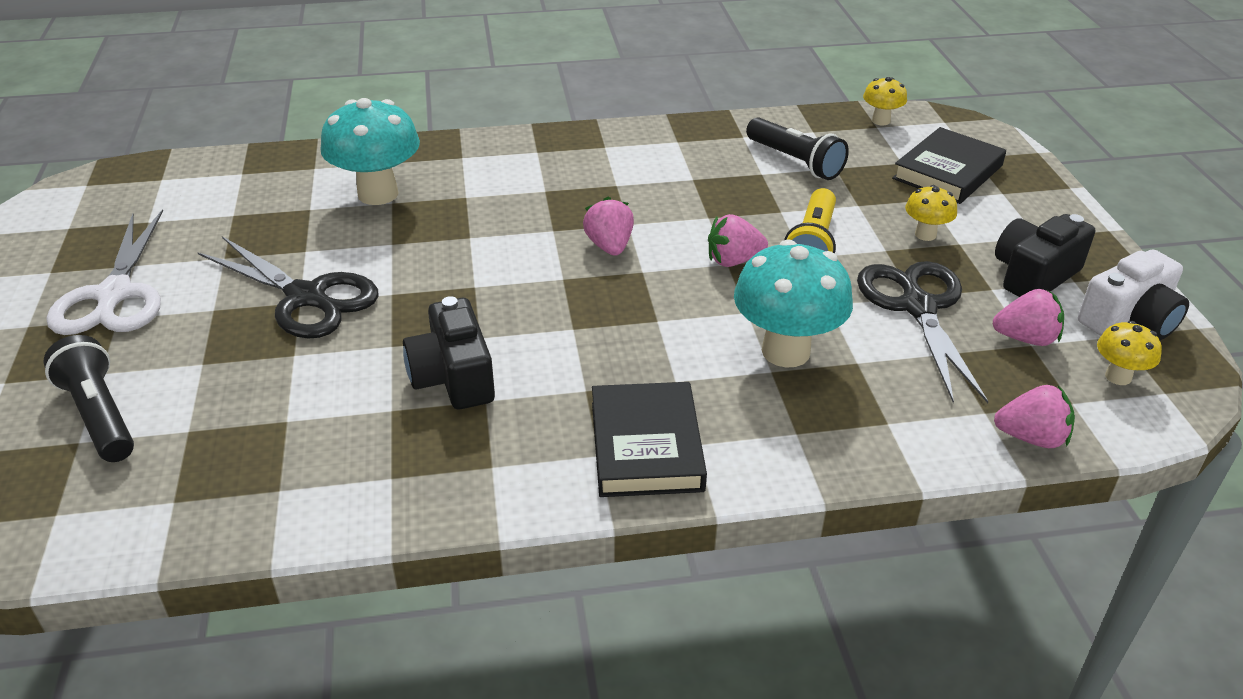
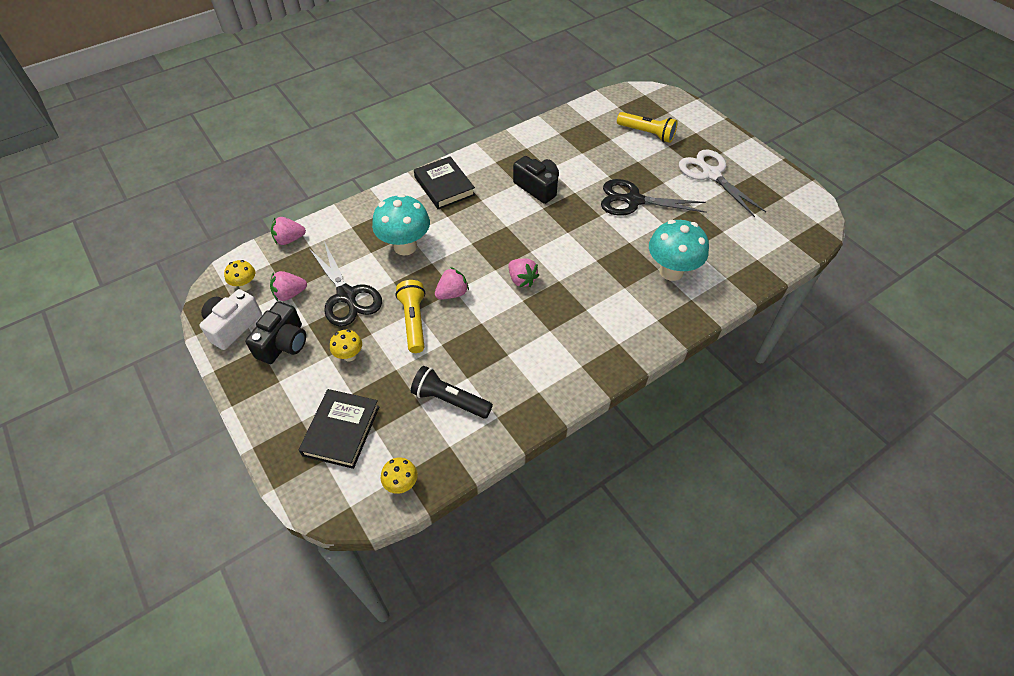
camera: 155 degrees right, 15 degrees up
black flashlight [43,335,134,462] -> yellow flashlight [617,112,678,143]

